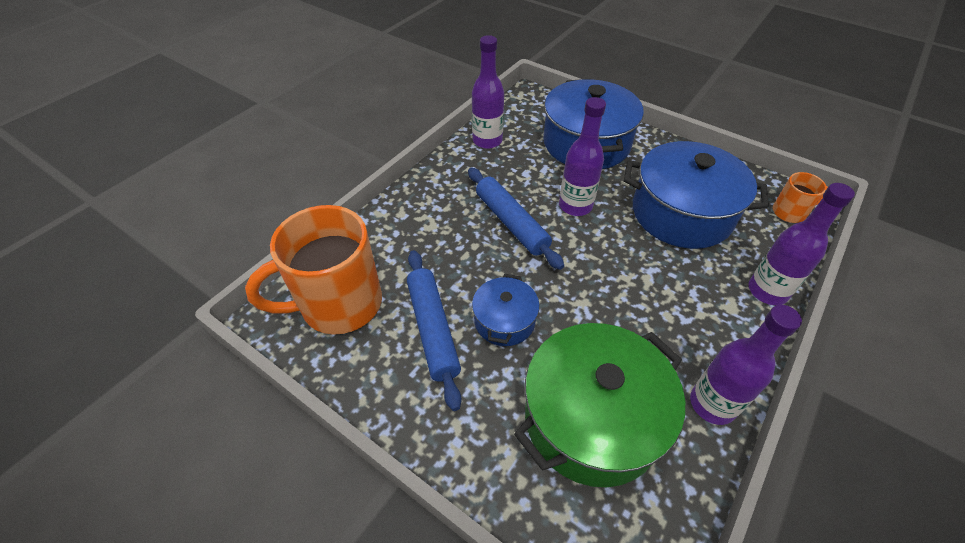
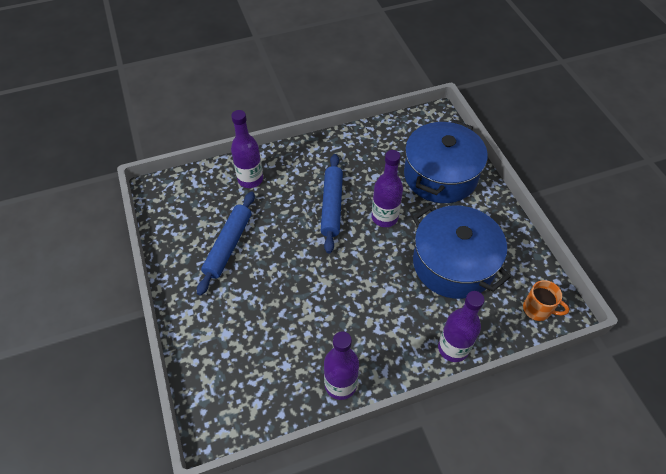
camera: 35 degrees right, 5 degrees up
orange mug [245,205,382,335] -> none
purple bottle [472,35,504,149] -> purple bottle moved to [231,110,263,188]
blue pot [472,274,540,346] -> none
green pot [514,323,685,487] -> none

